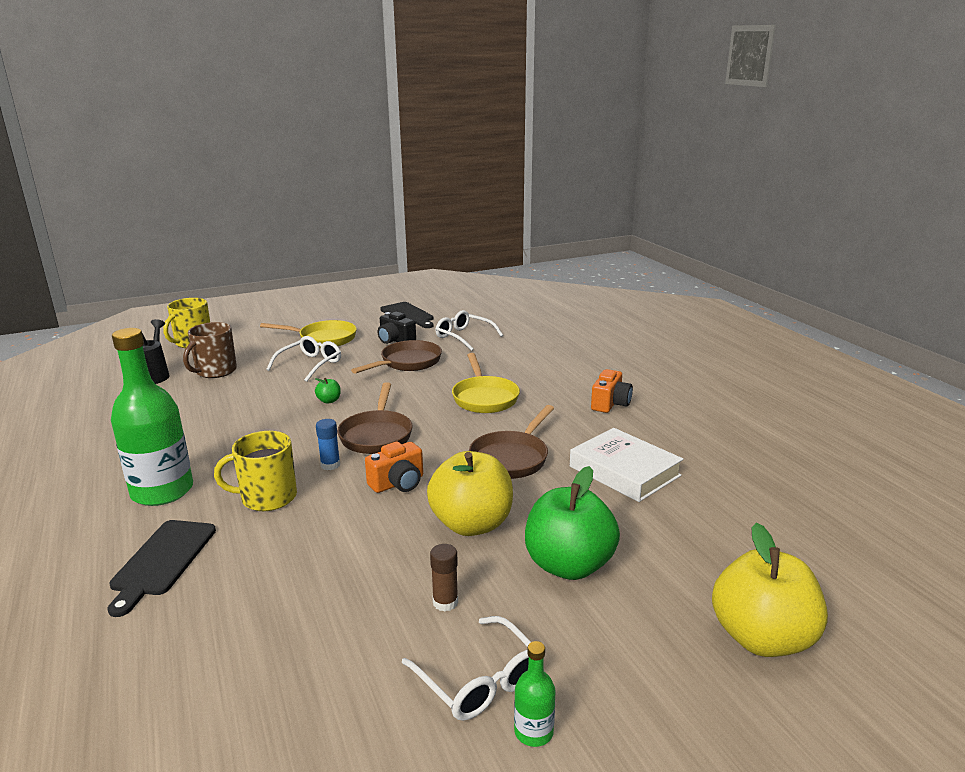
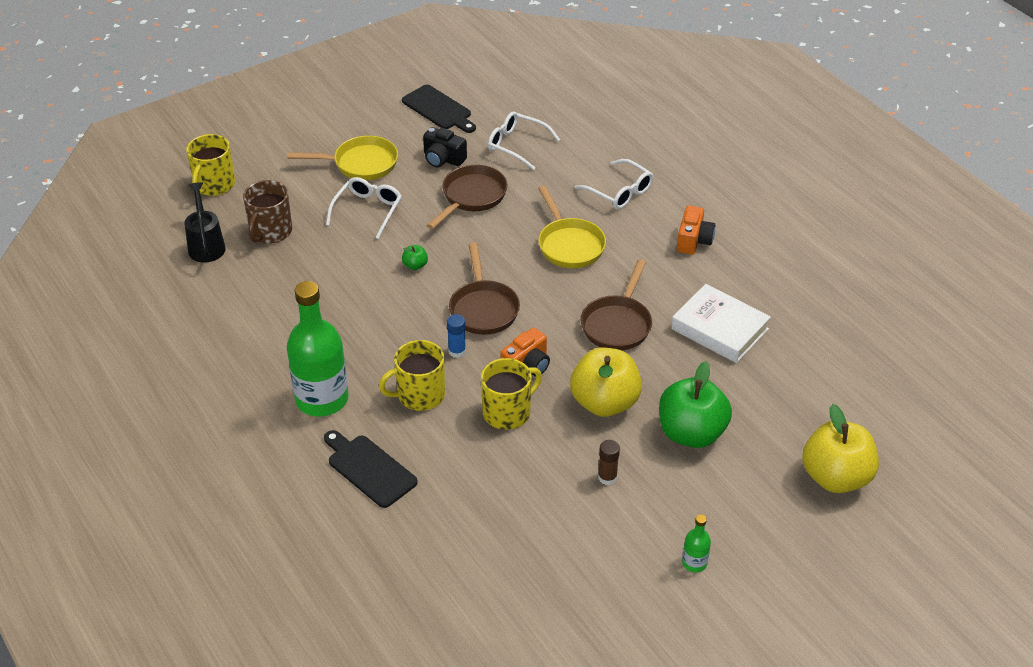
camera: 10 degrees left, 20 degrees up
black cutting board [108,520,216,617] -> black cutting board turned 135 degrees clockwise [324,430,418,508]
white glasses [402,616,531,721] -> white glasses moved to [575,159,653,209]
none -> yellow mug [481,358,542,430]

